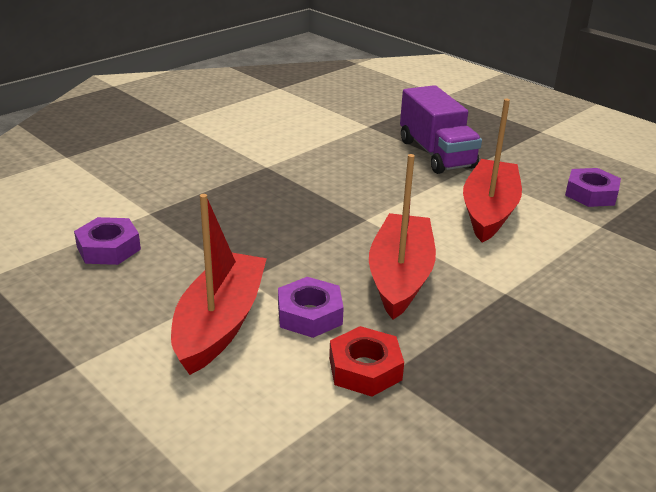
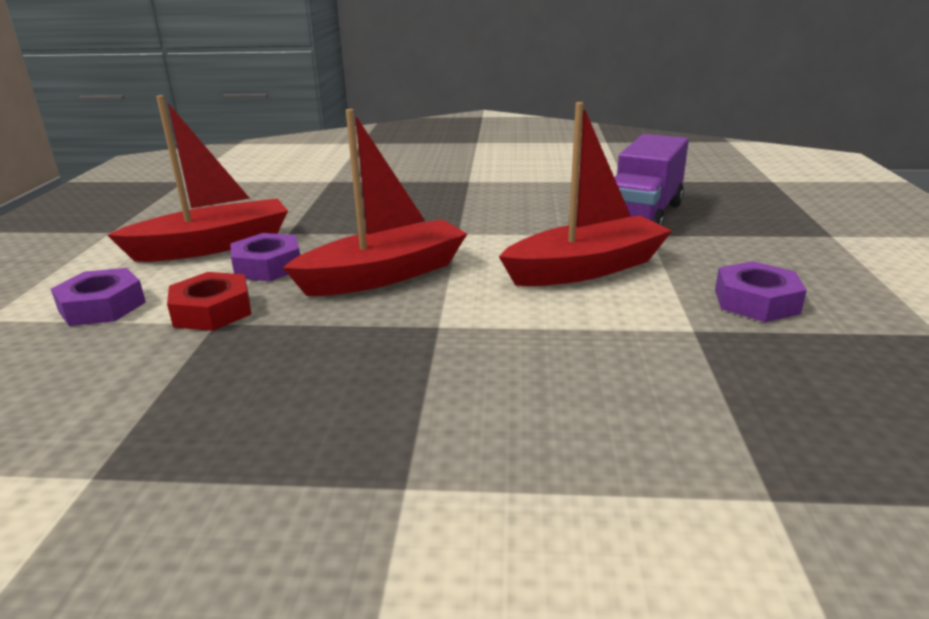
camera: 50 degrees right, 5 degrees down
purple nut [74,217,141,265] -> purple nut moved to [51,268,146,326]

